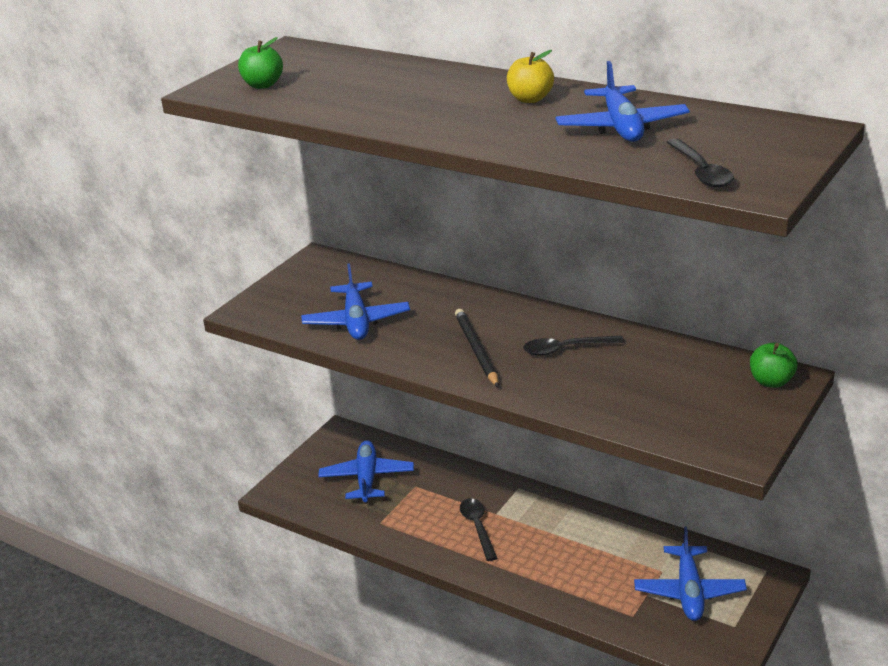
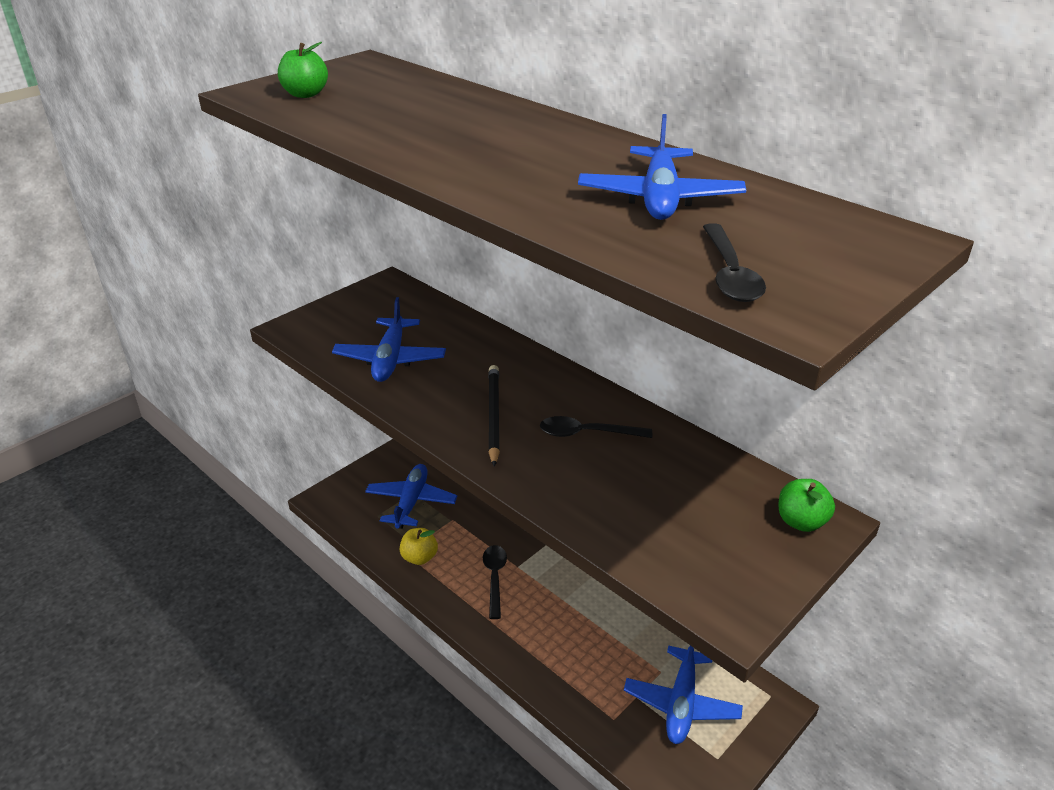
camera: 10 degrees right, 5 degrees up
yellow apple [507,50,554,103] -> yellow apple moved to [400,528,438,565]

